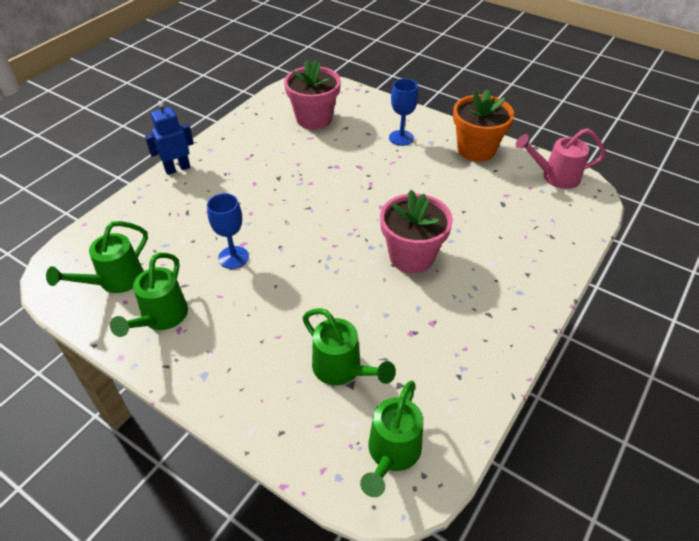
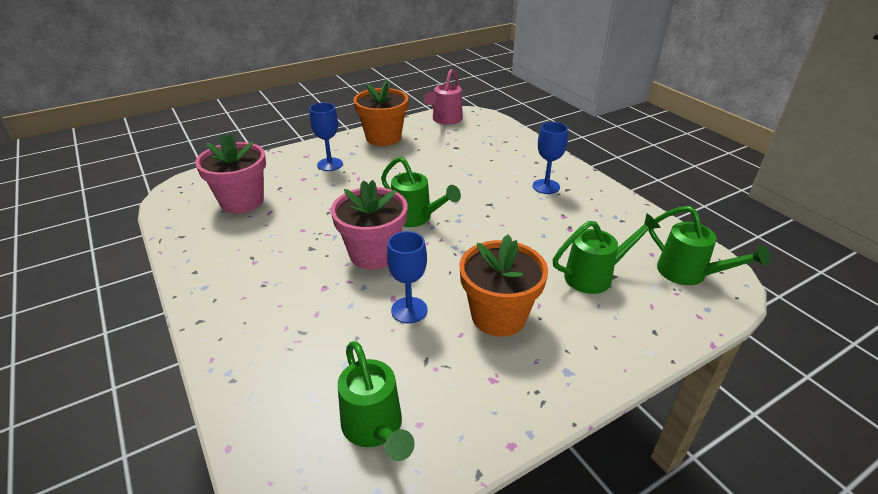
camera: 65 degrees left, 10 degrees down
green watering can [110,253,188,337] -> green watering can moved to [381,157,461,227]
blue robot [145,101,194,175] -> none
pink flower pot [380,190,453,273] -> pink flower pot moved to [331,180,408,270]
none -> orange flower pot [459,234,548,337]
none -> blue goblet [533,122,568,194]

